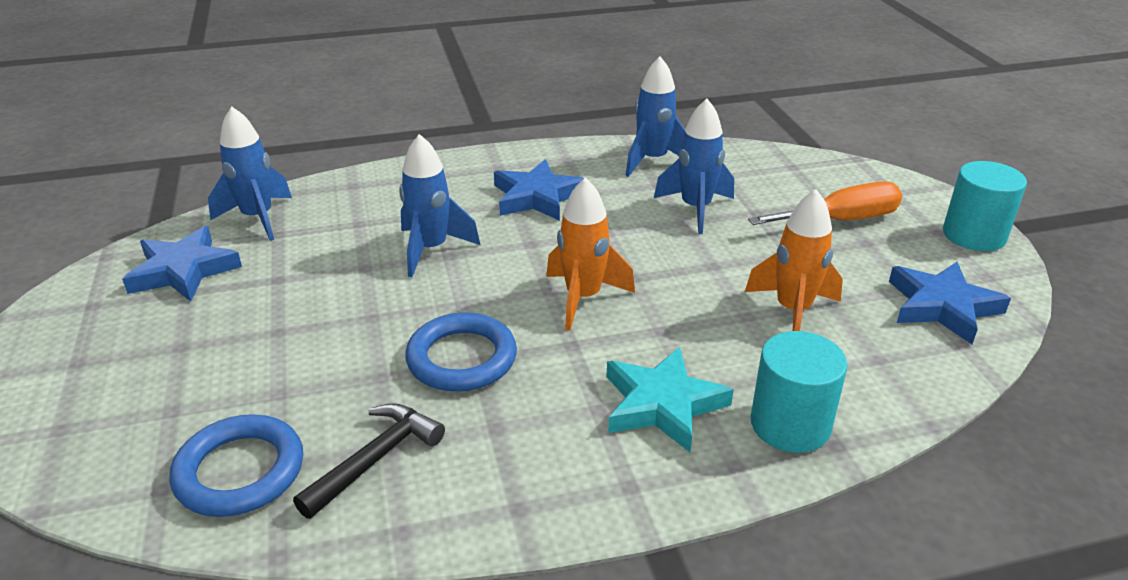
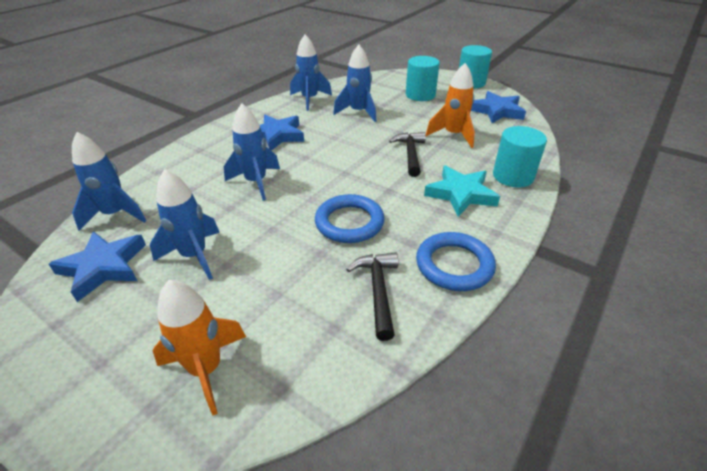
camera: 40 degrees left, 5 degrees up
blue ring [169,414,303,517] -> blue ring moved to [416,232,496,291]
orange rocket [546,177,635,331] -> orange rocket moved to [152,280,246,416]
orange screwdriver [748,182,902,225] -> turquoise cylinder [406,56,440,101]
none -> blue rocket [150,169,220,280]
none -> black hammer [389,132,426,177]

